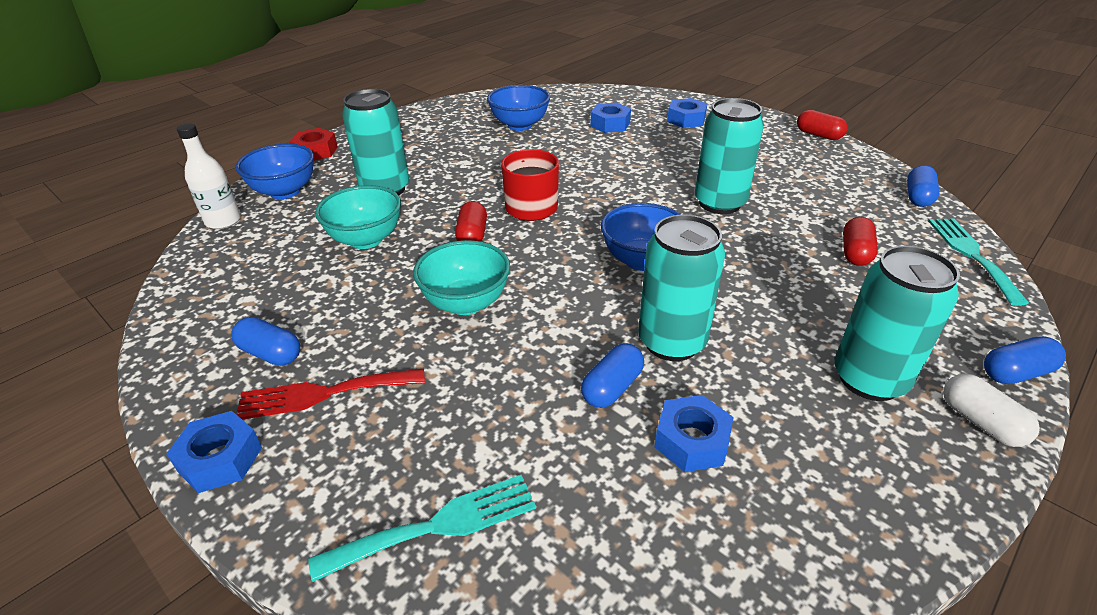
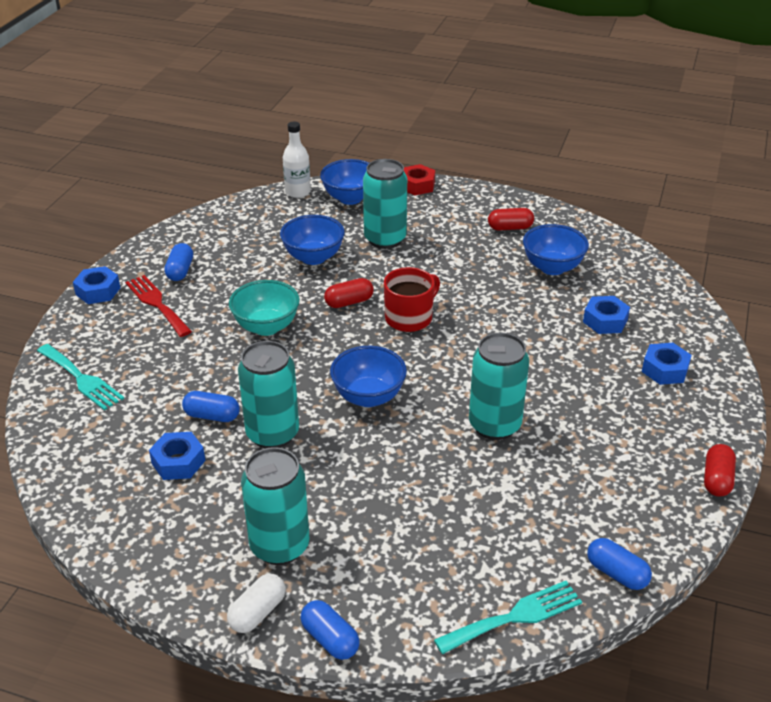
camera: 65 degrees right, 0 degrees up
turquoise bowl [315,185,401,249] -> blue bowl [280,215,345,265]
red capsule [843,217,878,266] -> red capsule moved to [488,208,534,231]
blue capsule [907,165,940,207] -> blue capsule turned 45 degrees clockwise [587,538,652,590]

